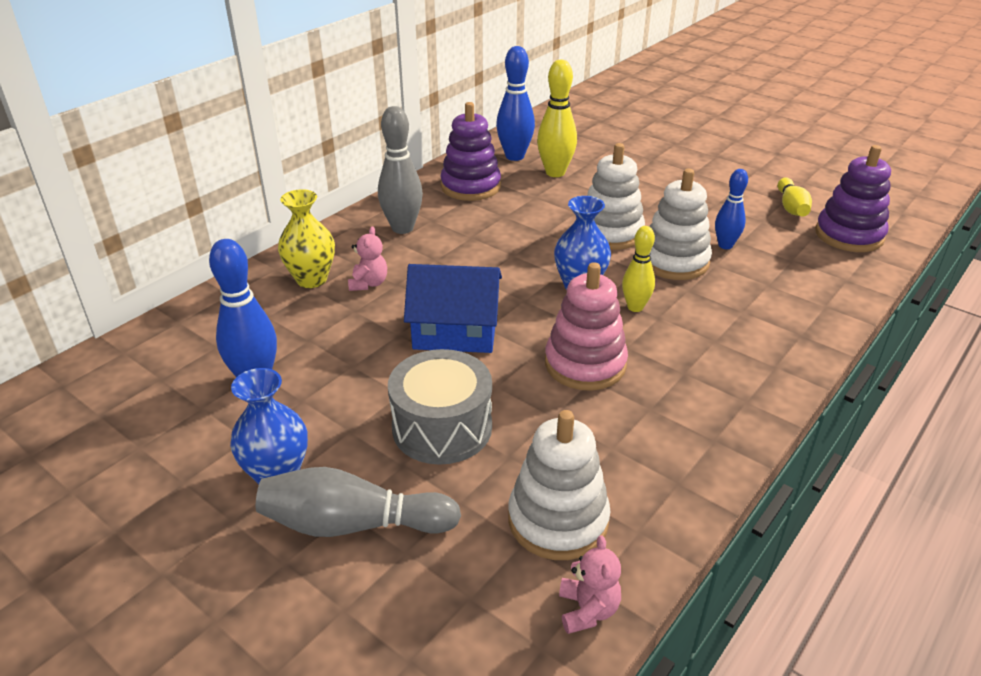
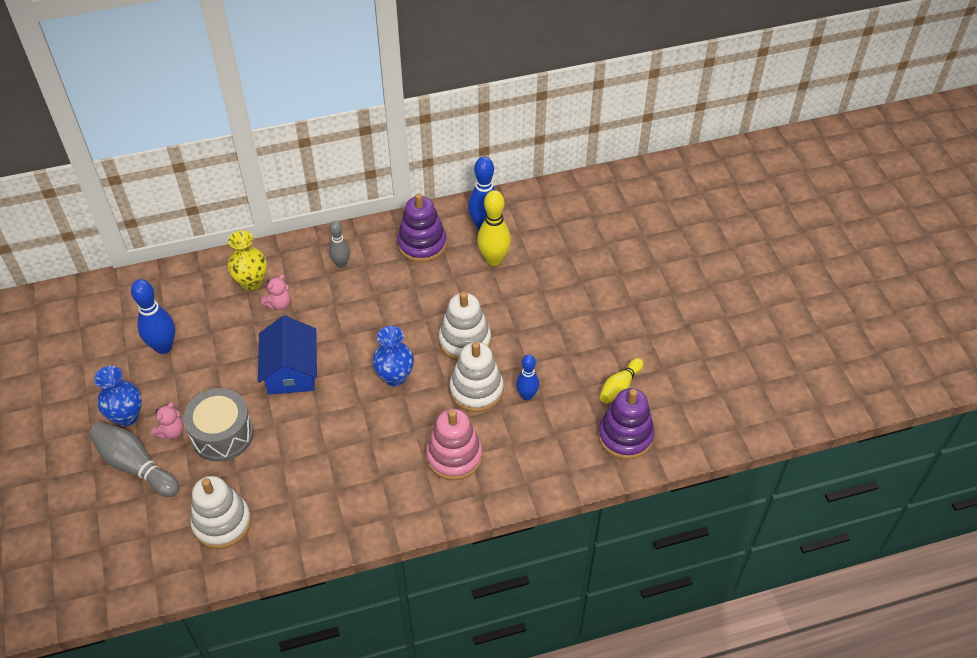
camera: 35 degrees right, 15 degrees up
grey bowling pin [378,106,423,234] -> grey bowling pin [329,221,350,268], size x0.64
blue house [404,264,502,353] -> blue house turned 45 degrees clockwise [258,316,317,395]
pink stacking toy [545,262,628,391] -> pink stacking toy moved to [426,409,482,481]
pink teddy bear [559,535,621,634] -> pink teddy bear moved to [152,402,184,440]
yellow bowling pin [622,226,655,312] -> none

